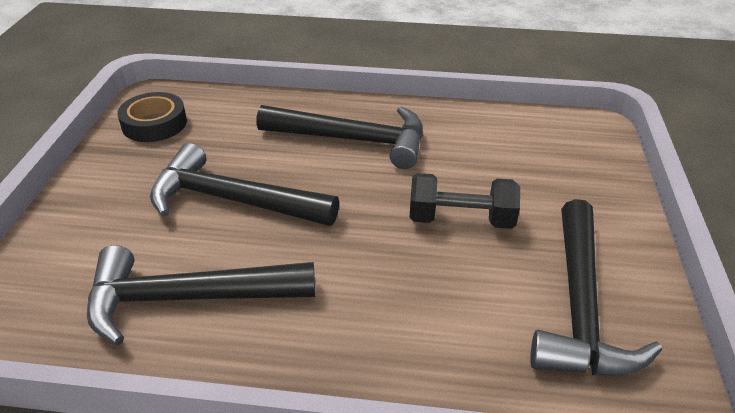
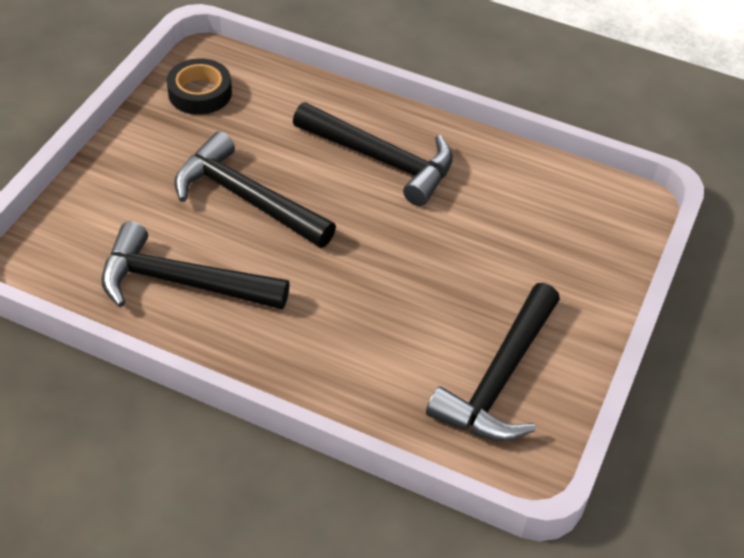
camera: 15 degrees right, 10 degrees up
black dumbbell [409,173,520,229] -> none

